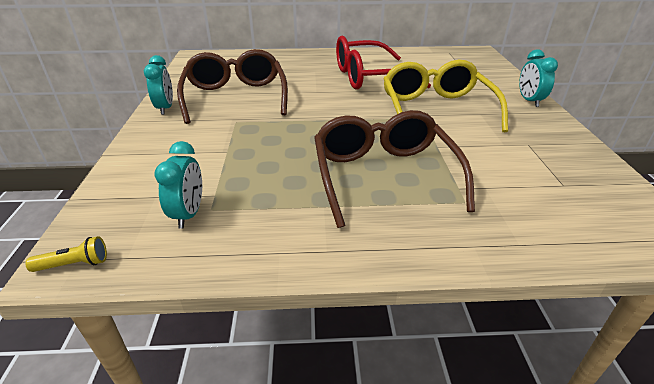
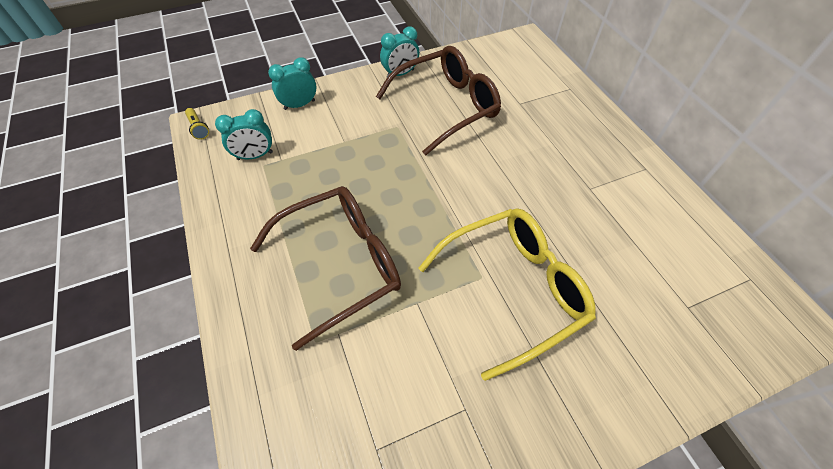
camera: 70 degrees right, 20 degrees up
red glasses [336,36,431,90] -> none
turquoise clock [519,49,558,107] -> turquoise clock moved to [268,57,316,110]

